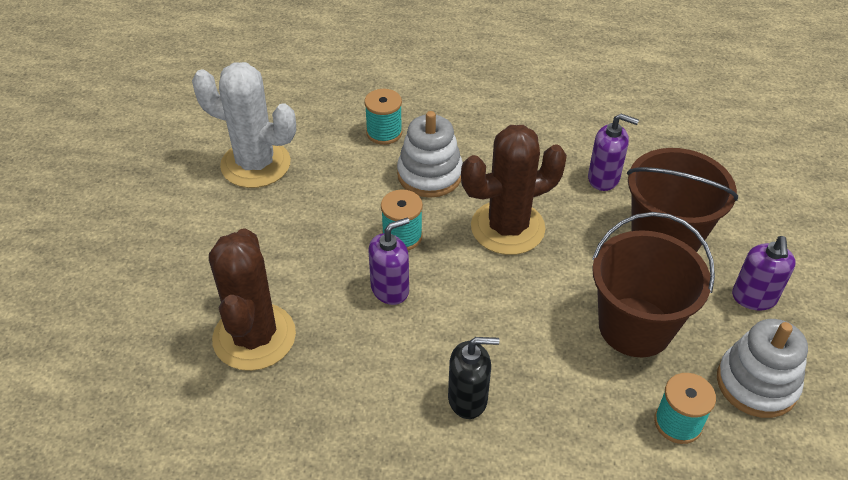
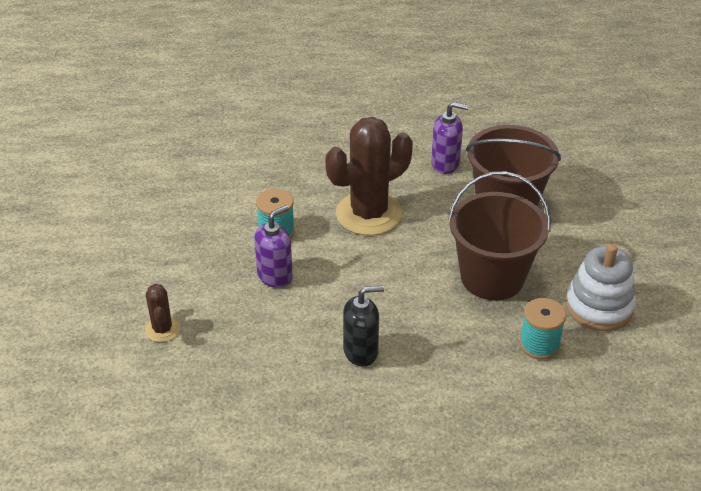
camera: 10 degrees left, 5 degrees down
white cactus [192,62,296,188] -> none
brown cactus [209,229,296,371] -> brown cactus [145,283,180,342], size x0.47
turquoise spool [364,89,402,145] -> none
white stacking toy [397,111,463,198] -> none
purple soap dispenser [732,236,796,311] -> none

